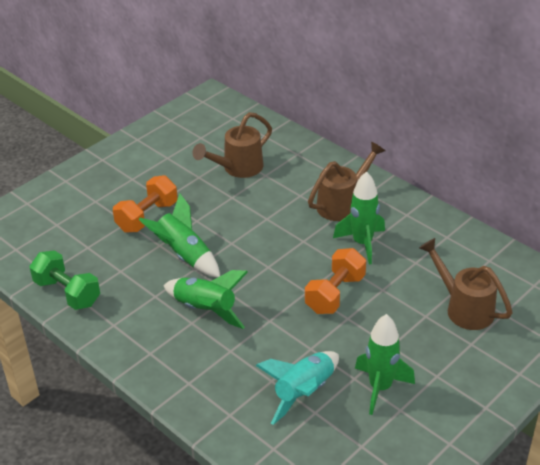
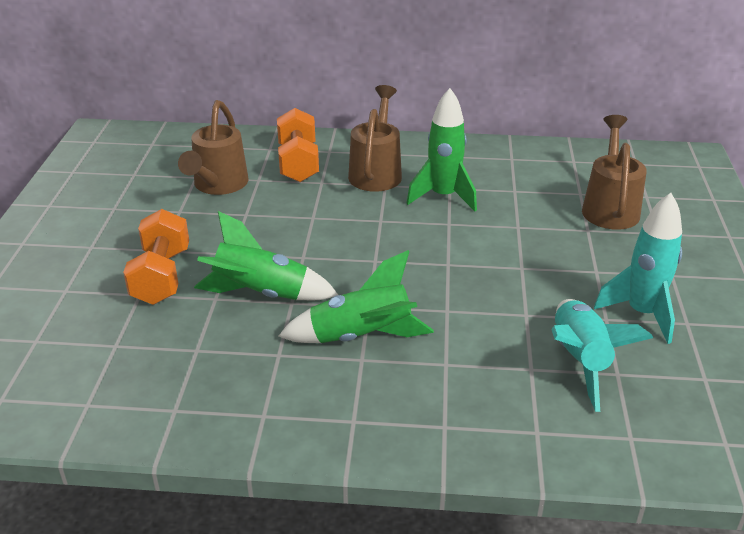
camera: 40 degrees left, 5 degrees down
green dumbbell [30,250,100,310] -> none
orange dumbbell [305,248,366,314] -> orange dumbbell moved to [277,108,319,182]
green rocket [355,314,415,415] -> turquoise rocket [594,193,682,344]
brown watering can [419,238,513,330] -> brown watering can turned 90 degrees clockwise [582,115,647,230]

